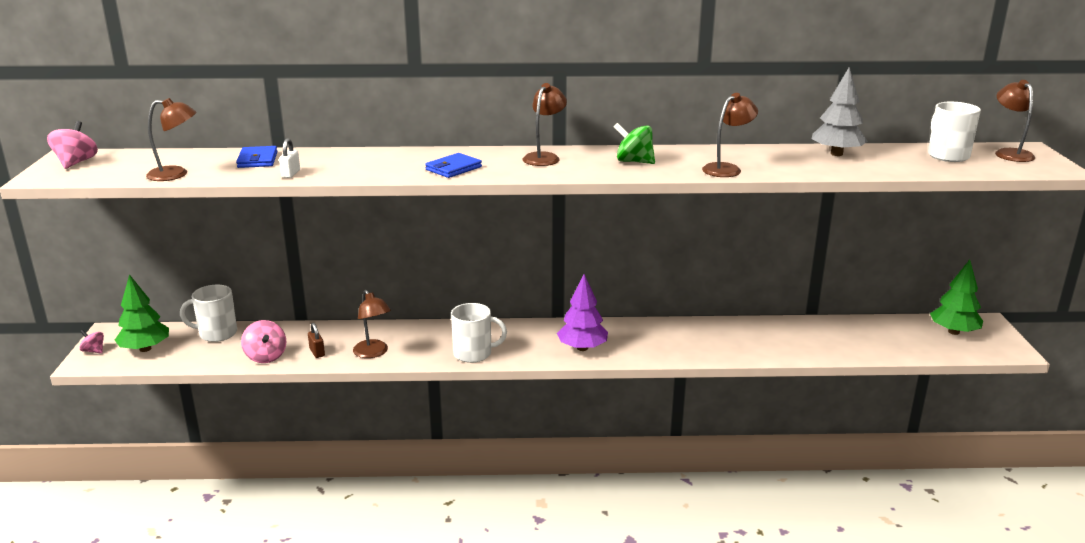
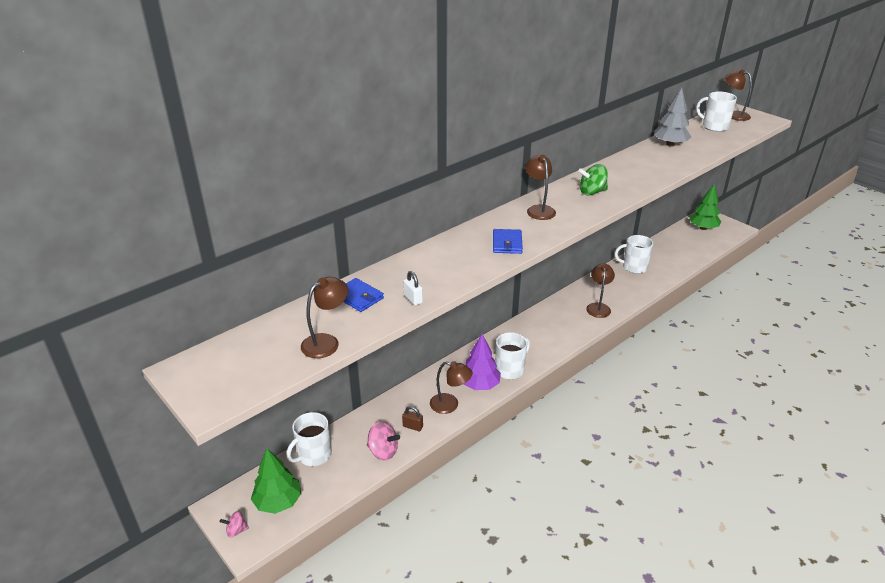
camera: 40 degrees left, 10 degrees up
pink spinning top [47,121,98,169] -> none
purple tree [557,274,608,351] -> purple tree moved to [464,334,501,390]
brown lamp [702,93,758,177] -> brown lamp moved to [586,263,615,318]
none -> white mug [615,235,653,274]

